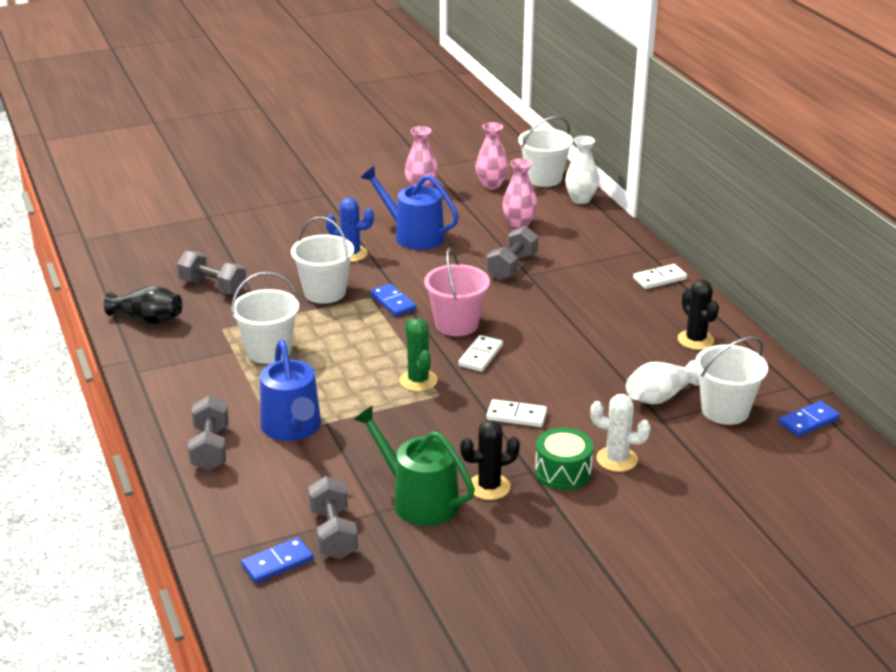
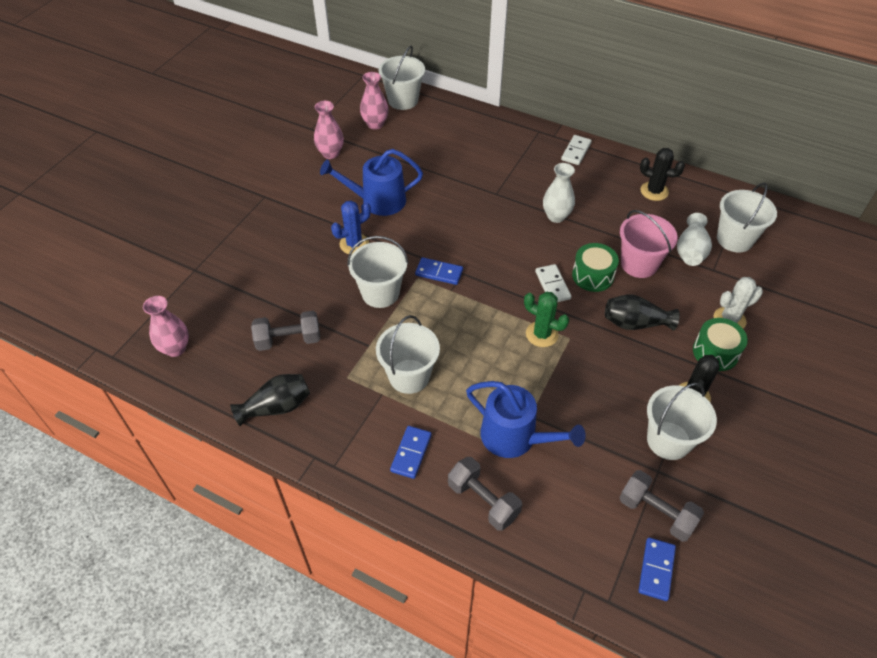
camera: 40 degrees left, 20 degrees up
green watering can [353,405,475,526] -> white bucket [647,383,717,460]
pink bucket [424,247,490,336] -> pink bucket moved to [620,210,678,278]
white domino [486,399,547,427] -> black vase [605,294,680,331]
grey dumbbell [487,226,538,280] -> none
pink vase [503,159,537,229] -> pink vase moved to [143,296,189,357]
white vase [565,136,599,204] -> white vase moved to [543,163,575,223]
blue domino [779,401,840,437] -> blue domino moved to [390,426,432,479]
none -> green drum [572,243,619,292]

